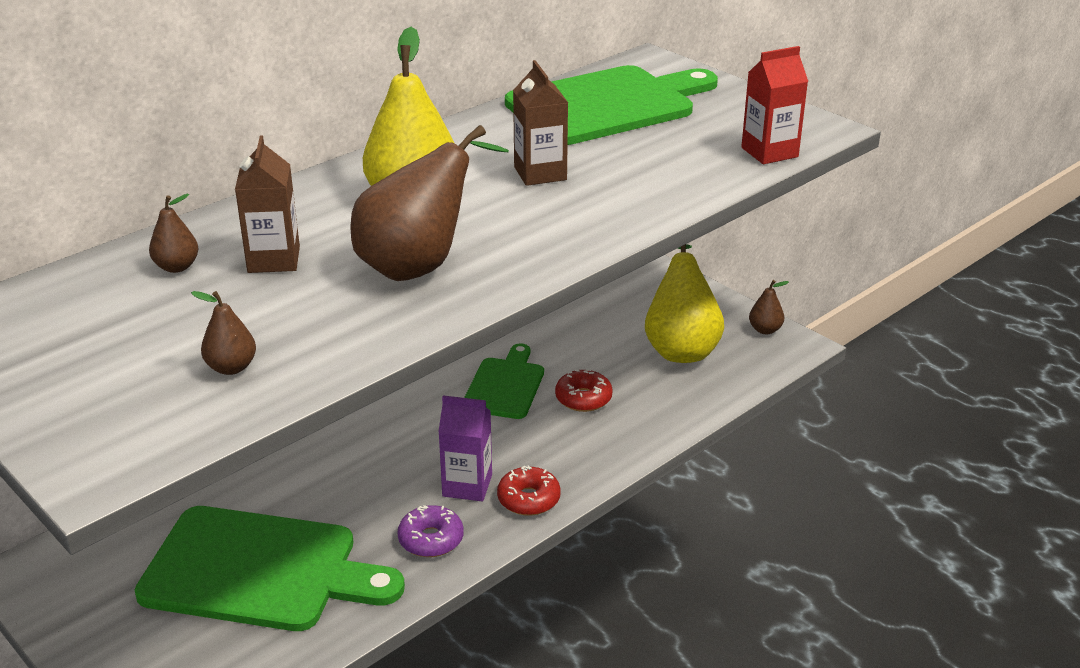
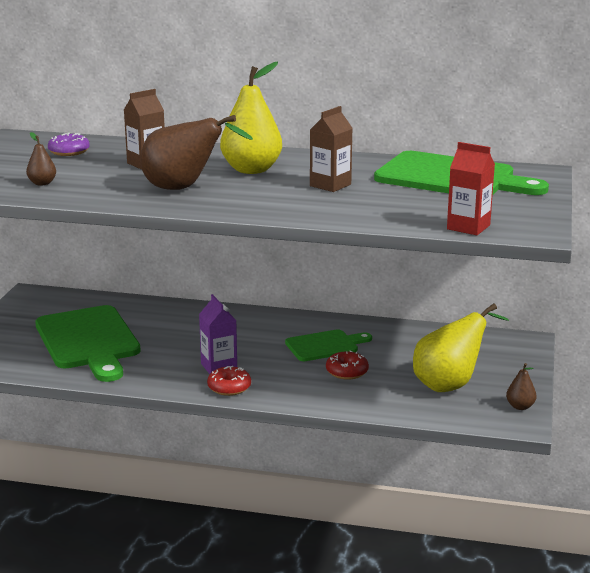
camera: 55 degrees right, 10 degrees down
brown pear [149,194,198,273] -> none
purple donut [397,505,464,557] -> purple donut moved to [48,133,90,156]

